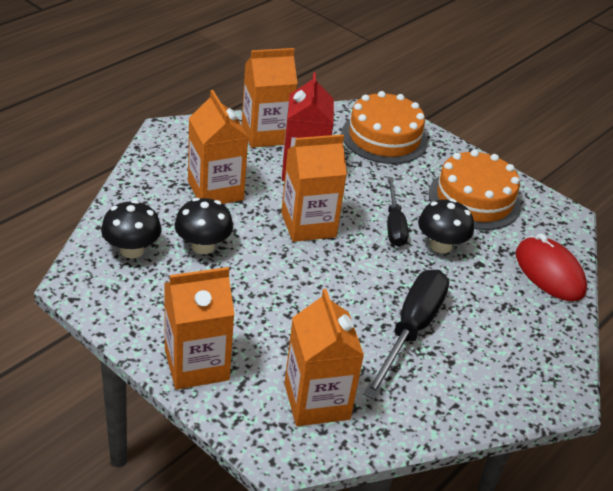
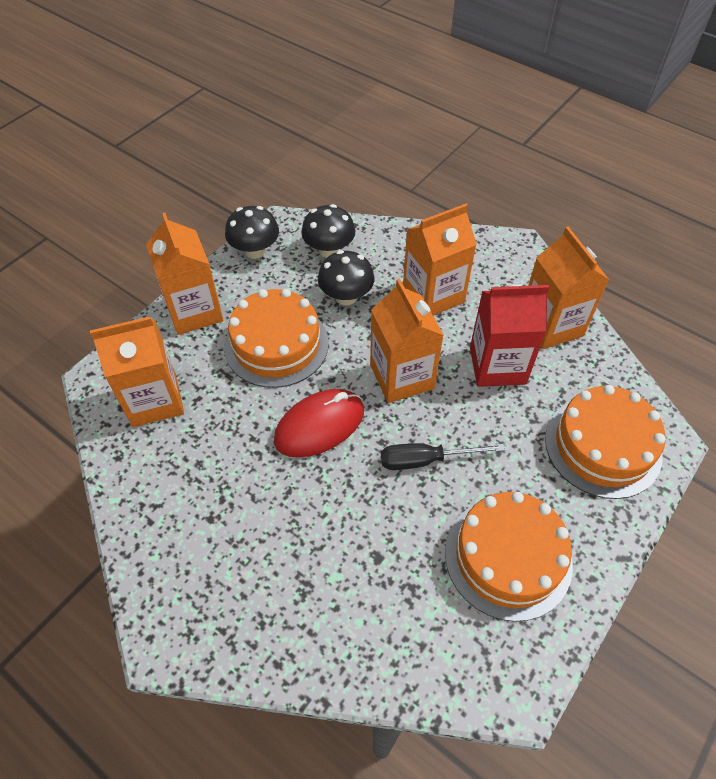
camera: 90 degrees right, 15 degrees up
black screwdriver [364,270,449,399] -> none
black mushroom [418,199,474,253] -> black mushroom moved to [225,206,279,259]
red mouse [516,234,587,301] -> red mouse moved to [274,389,364,458]
none -> orange cake [224,289,329,388]

